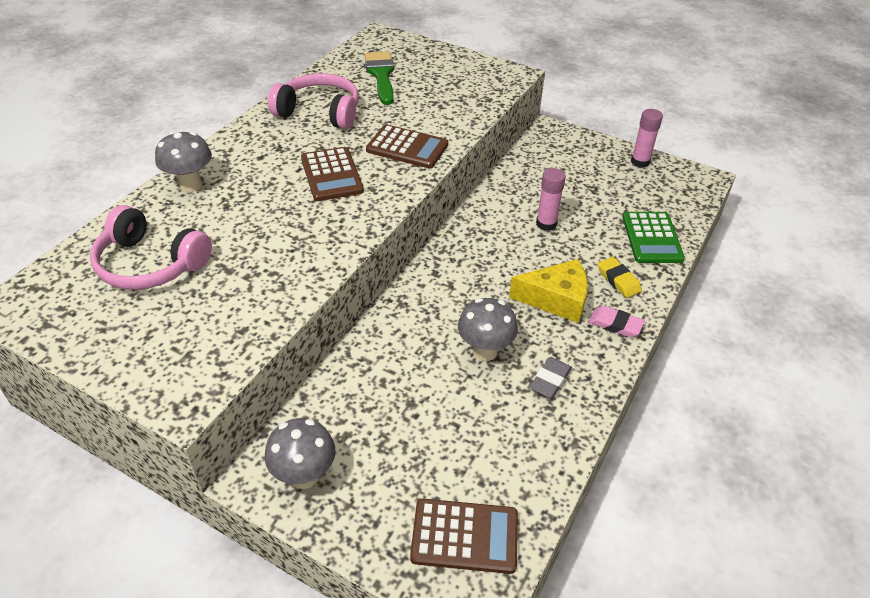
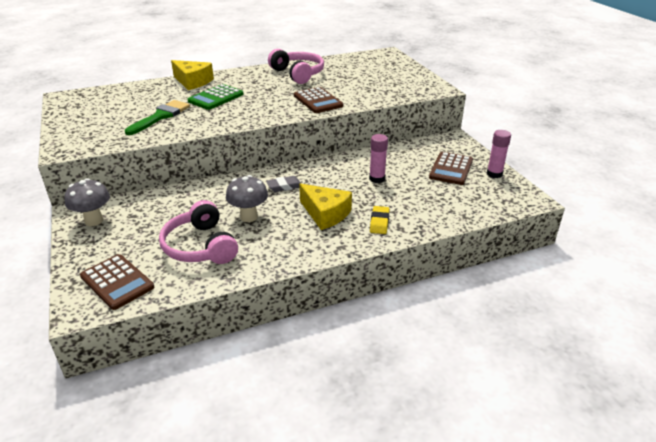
camera: 40 degrees right, 10 degrees down
pink headphones [90,205,212,290] -> pink headphones moved to [159,200,238,264]
grey mushroom [155,131,212,192] -> yellow cheese [171,60,214,90]
brown calculator [301,147,364,201] -> brown calculator moved to [429,152,473,185]
green brush [364,51,394,105] -> green brush moved to [125,100,190,135]
grey eraser [529,357,572,398] -> grey eraser moved to [266,176,301,192]
pink eraser [589,306,645,337] -> none
green calculator [623,212,685,263] -> green calculator moved to [187,84,244,110]

